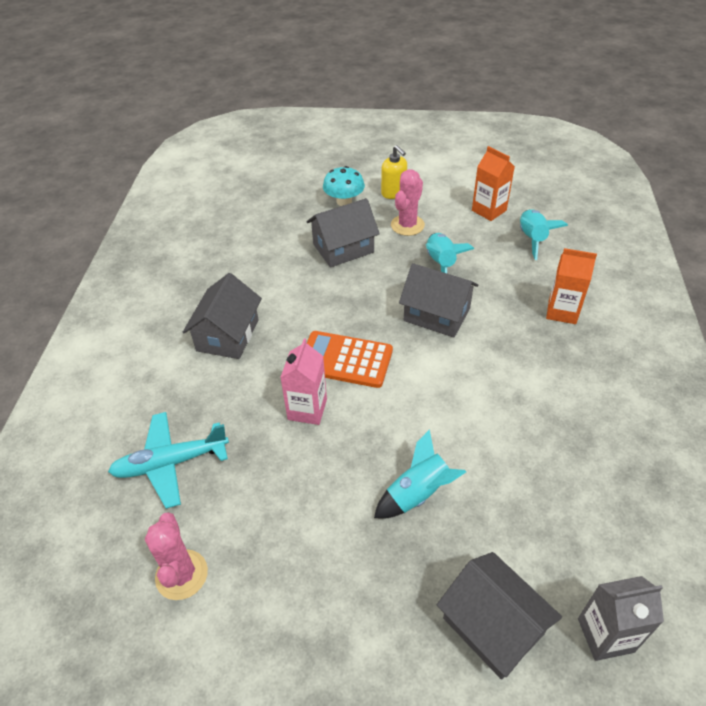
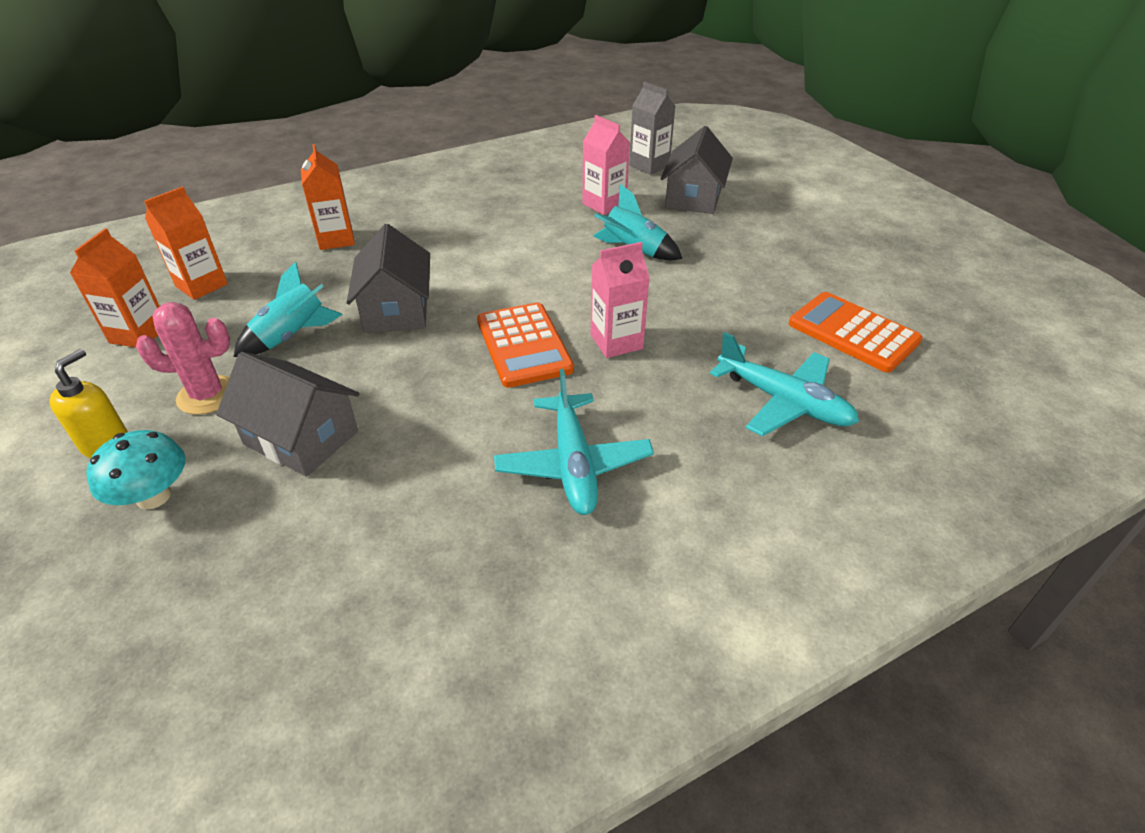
camera: 125 degrees left, 5 degrees down
pink cactus [145,512,208,600] -> orange calculator [789,292,923,373]
grey house [183,273,262,359] -> turquoise plane [494,369,654,515]
turquoise rocket [520,209,568,260] -> orange carton [144,186,228,300]
none -> pink carton [582,115,630,215]

